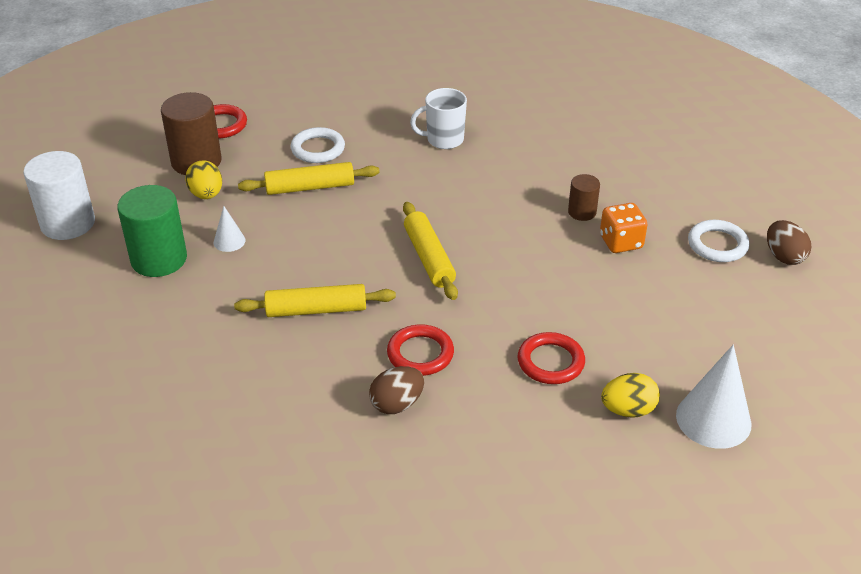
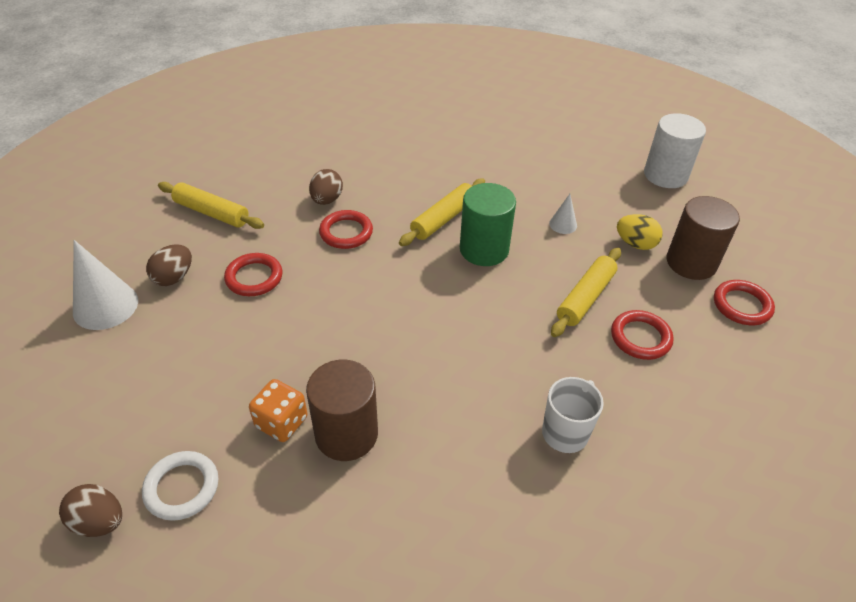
camera: 135 degrees right, 5 degrees up
green cylinder [117,185,187,277] -> green cylinder moved to [460,183,516,266]
white ring [291,127,345,163] -> red ring [611,310,673,360]
yellow rolling pin [403,202,458,300] -> yellow rolling pin moved to [158,182,264,229]
brown cylinder [568,174,600,221] -> brown cylinder [306,360,378,461], size x1.87
yellow egg [601,373,660,418] -> brown egg [146,244,192,286]

